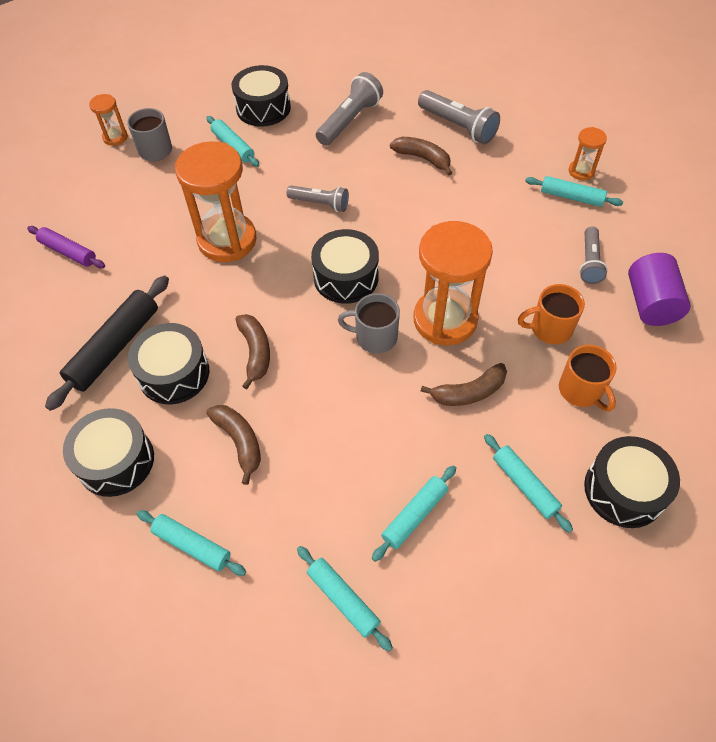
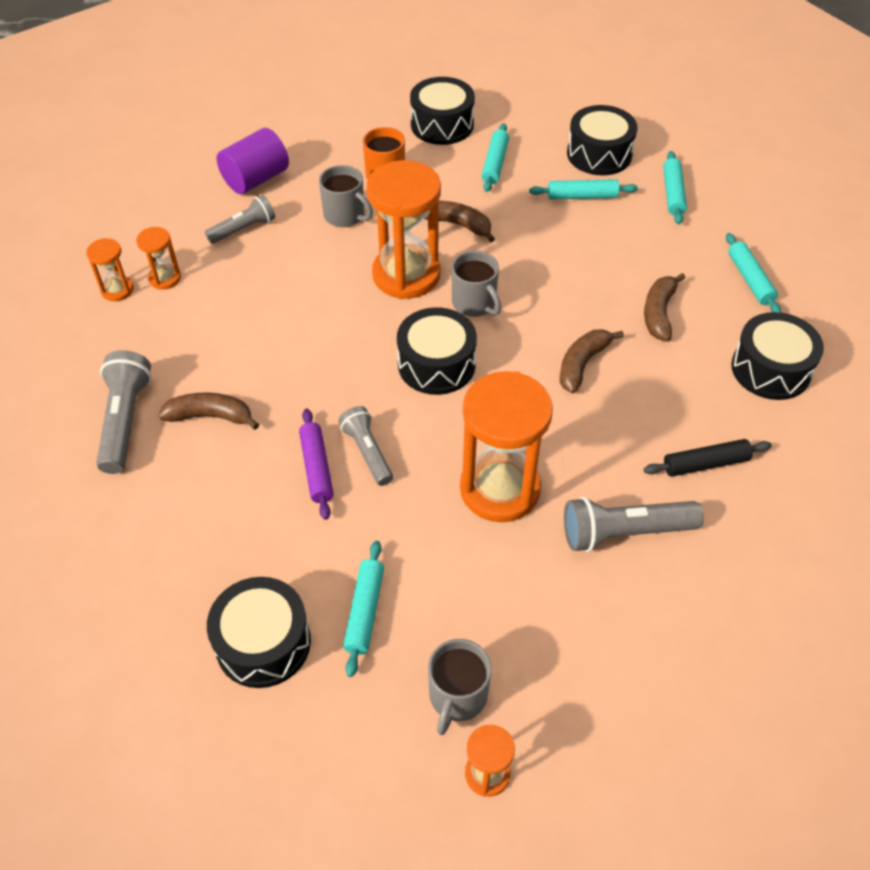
camera: 135 degrees left, 5 degrees down
purple rolling pin [27,226,105,268] -> purple rolling pin moved to [299,409,334,520]
black rolling pin [45,276,169,411] -> black rolling pin [644,439,772,477], size x0.62
black drum [128,323,209,404] -> black drum moved to [567,105,638,175]
grey flashlight [316,72,383,146] -> grey flashlight moved to [564,497,704,552]
brown banana [390,137,452,176] -> brown banana turned 105 degrees clockwise [158,393,259,430]
orange mug [518,284,585,344] -> grey mug [319,165,373,227]
turquoise rolling pin [525,176,623,207] -> orange hourglass [136,227,181,290]

